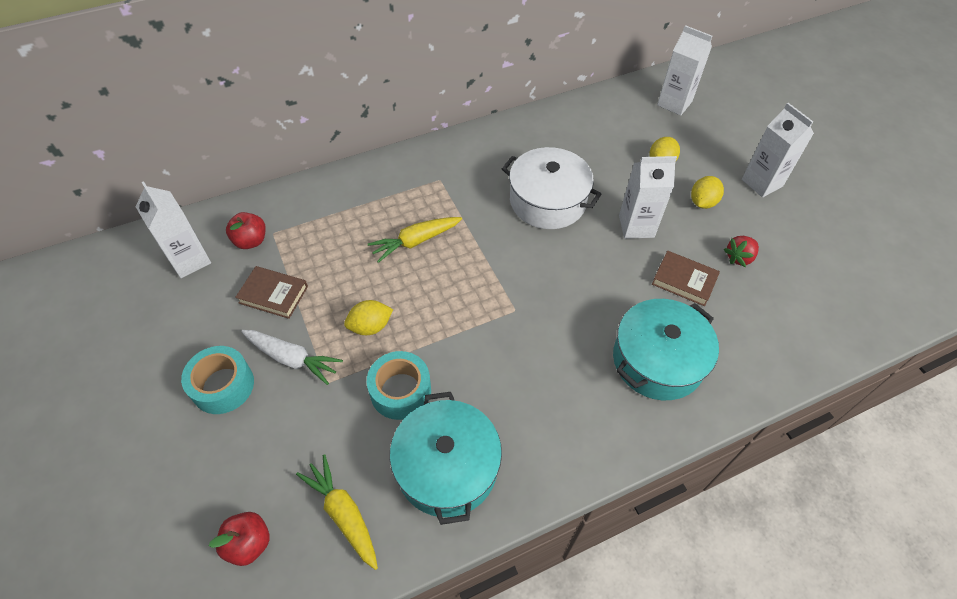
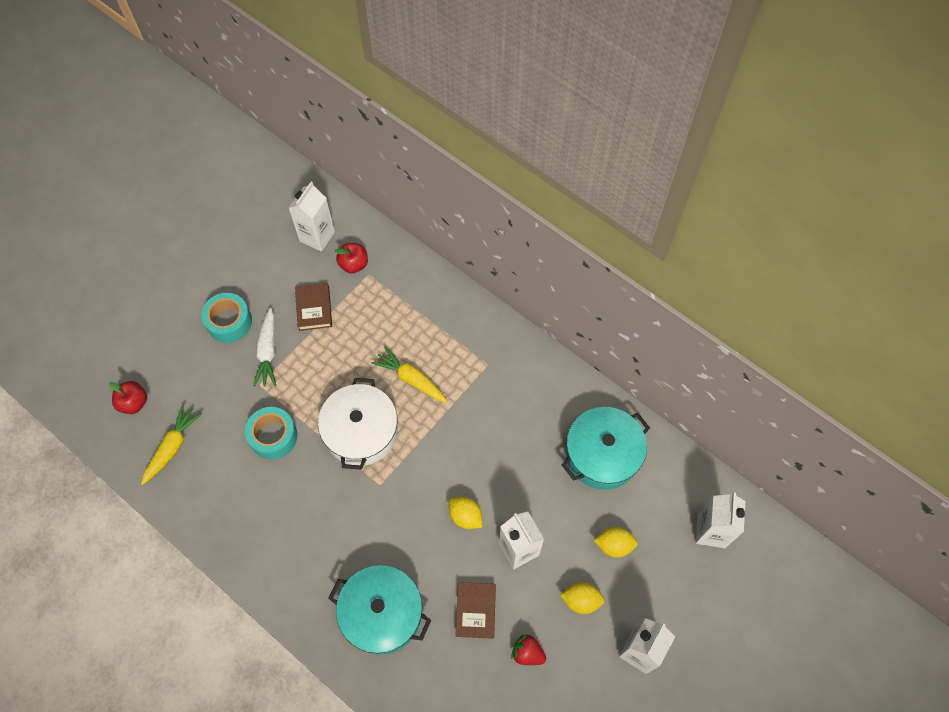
camera: 65 degrees right, 10 degrees up
yellow lemon [344,300,393,335] -> yellow lemon moved to [449,496,482,529]
turquoise pot [390,392,502,525] -> turquoise pot moved to [562,407,650,490]
white pot [502,147,601,229] -> white pot moved to [318,378,398,470]

